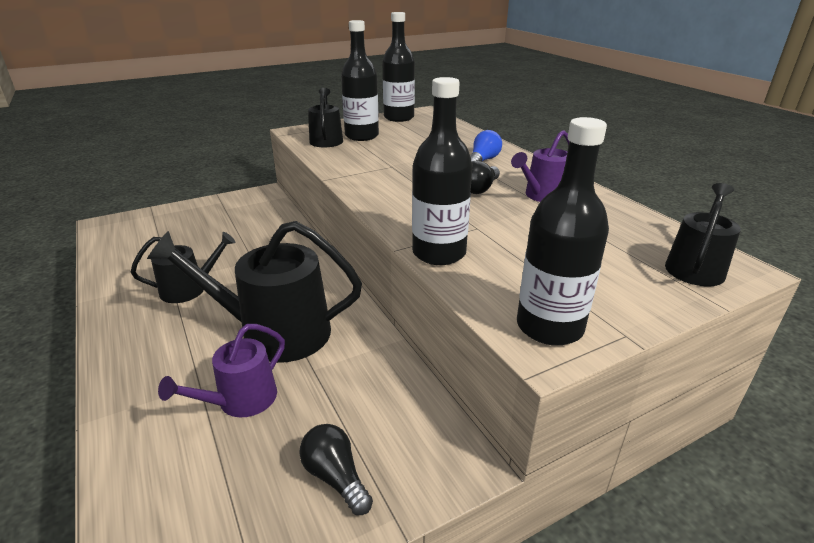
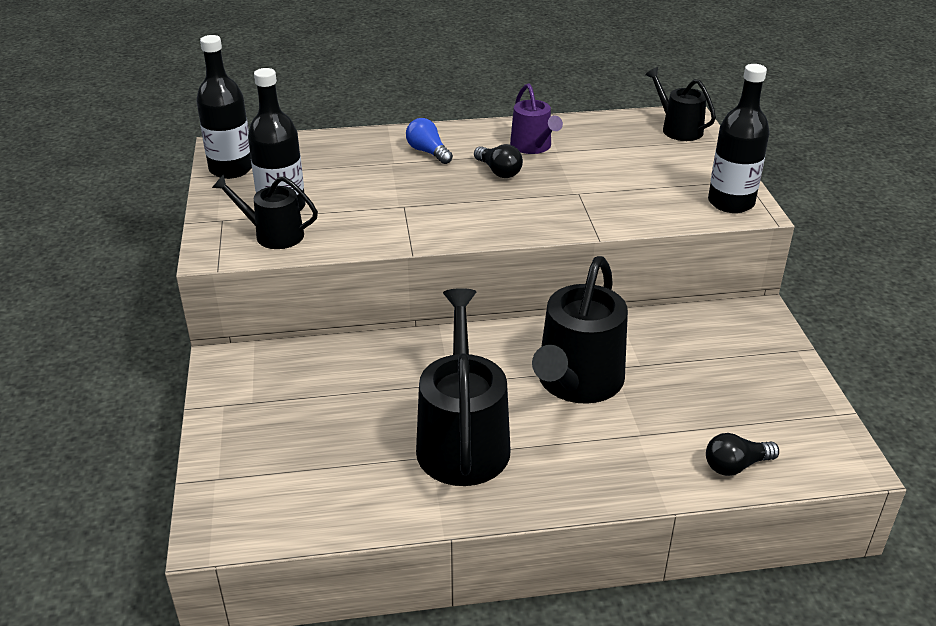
camera: 70 degrees left, 5 degrees up
black watering can [131,232,236,303] -> black watering can [416,288,511,486], size x1.77
purple watering can [158,324,285,417] -> none
black light bulb [299,424,373,515] -> black light bulb moved to [706,433,779,476]
black bottle [412,77,473,265] -> none

